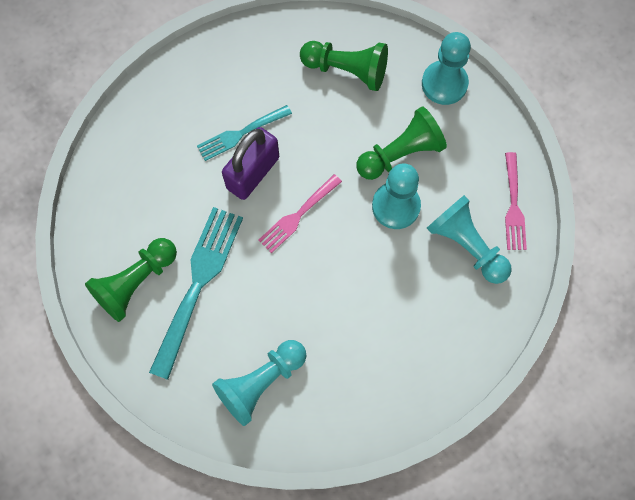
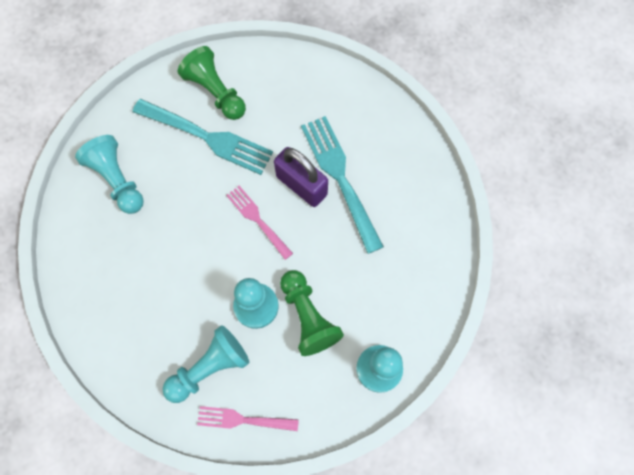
camera: 95 degrees right, 0 degrees up
turquoise fork [197,105,292,161] -> turquoise fork [301,116,384,254], size x1.70
green pawn [300,41,388,91] -> none

